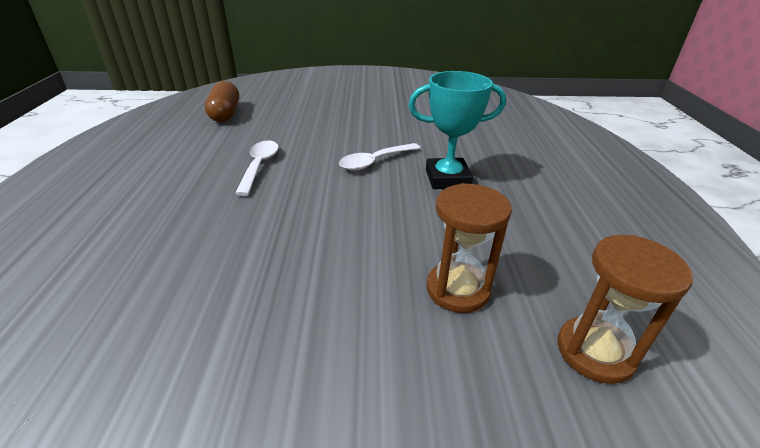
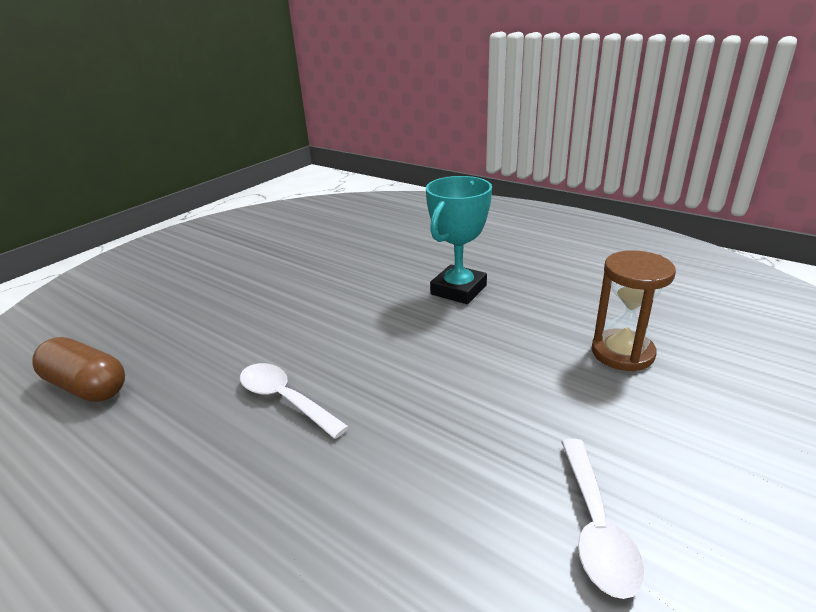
camera: 50 degrees left, 5 degrees down
white spoon [339,143,420,170] -> white spoon moved to [562,439,645,599]
brown hourglass [558,235,693,384] -> none

